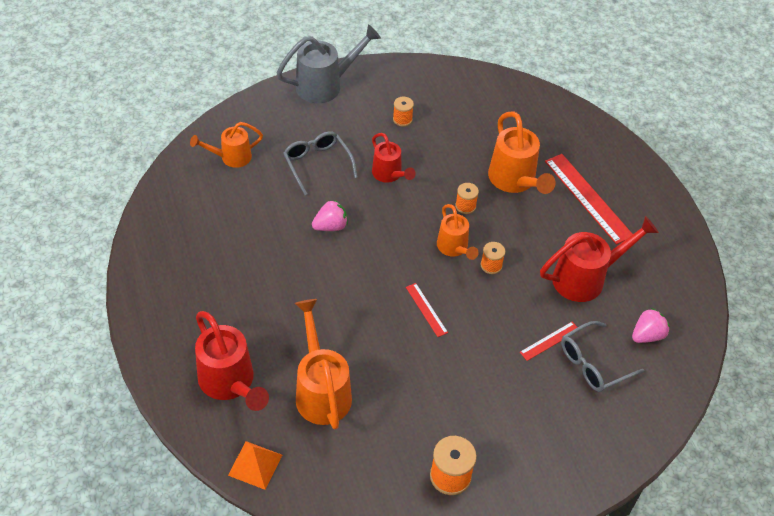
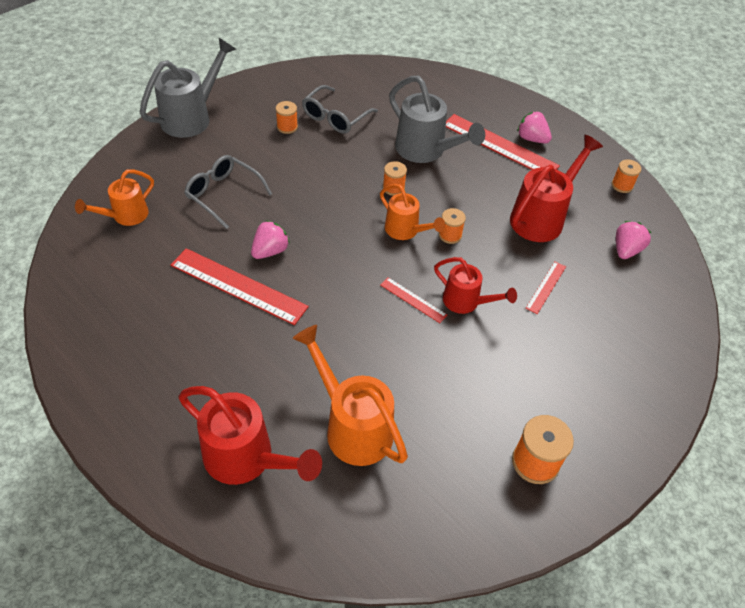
camera: 25 degrees left, 0 degrees up
orange pyramid [228,441,282,490] -> none
red watering can [372,133,416,183] -> red watering can moved to [434,257,517,314]
orange watering can [488,111,556,194] -> grey watering can [389,76,485,163]
grey glasses [561,321,644,392] -> grey glasses moved to [302,85,378,134]
none -> red ruler [171,248,309,325]
none -> pink strawberry [517,111,552,144]
none -> orange spool [612,159,641,193]

